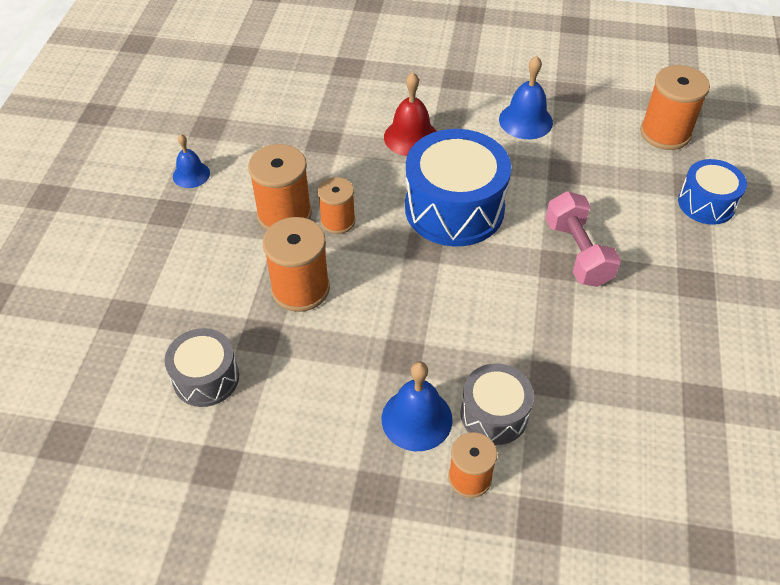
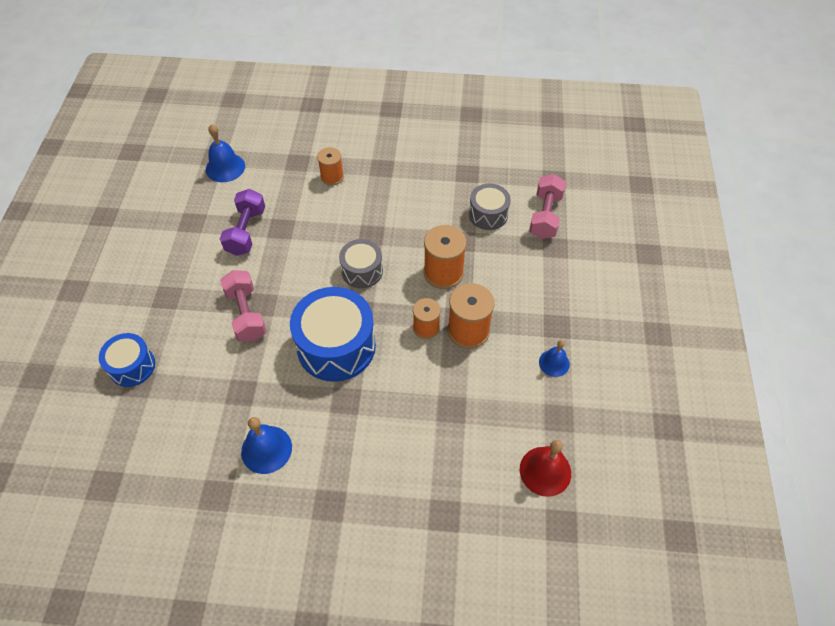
camera: 175 degrees right, 5 degrees up
blue bell [382,362,453,451] -> blue bell moved to [206,124,245,182]
red bell [384,72,437,156] -> red bell moved to [520,440,571,497]
grey drum [461,363,534,445] -> grey drum moved to [339,239,383,288]
orange spool [640,65,710,150] -> none
none -> purple dumbbell [220,189,265,256]
none -> pink dumbbell [529,174,566,239]

